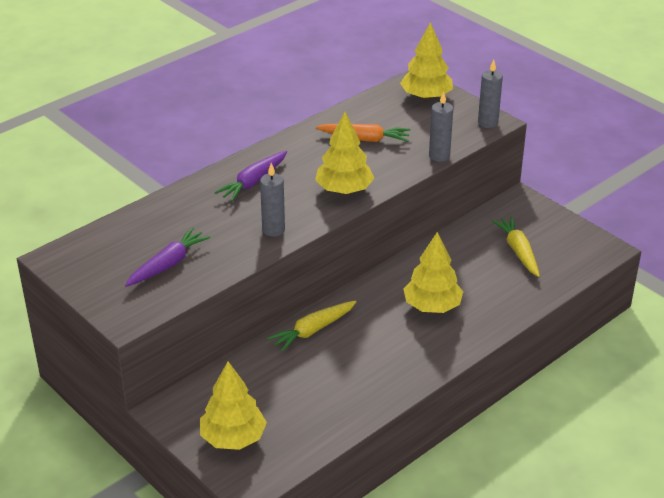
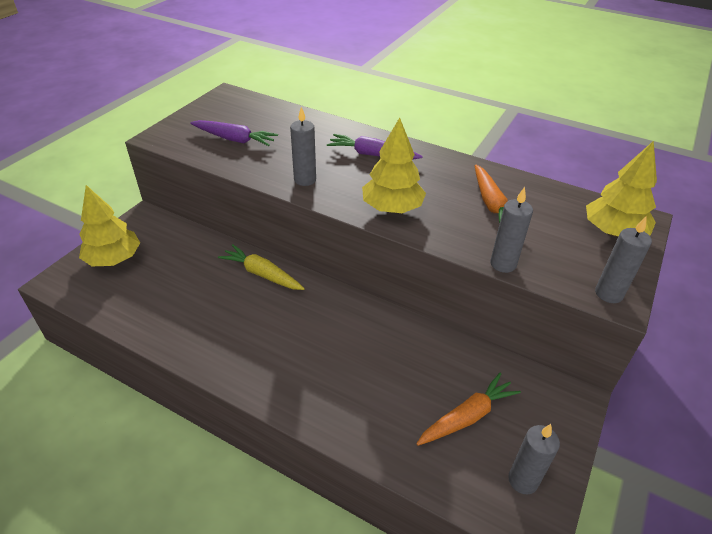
camera: 70 degrees right, 5 degrees up
yellow tree [403,232,463,313] -> none
yellow carrot [492,216,540,277] -> orange carrot [416,373,521,446]
none -> grey candle [508,424,560,494]

